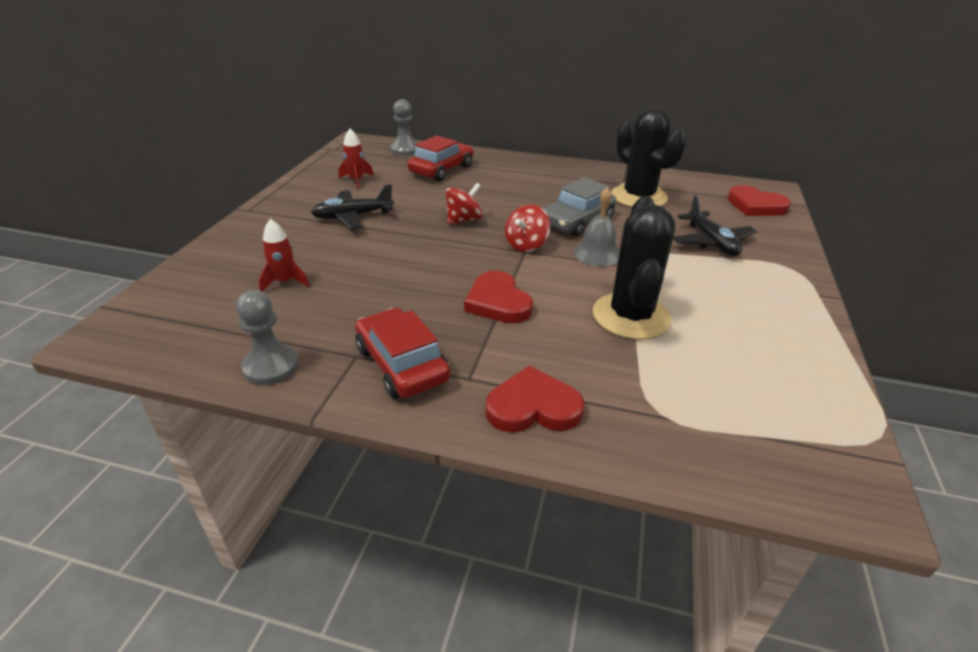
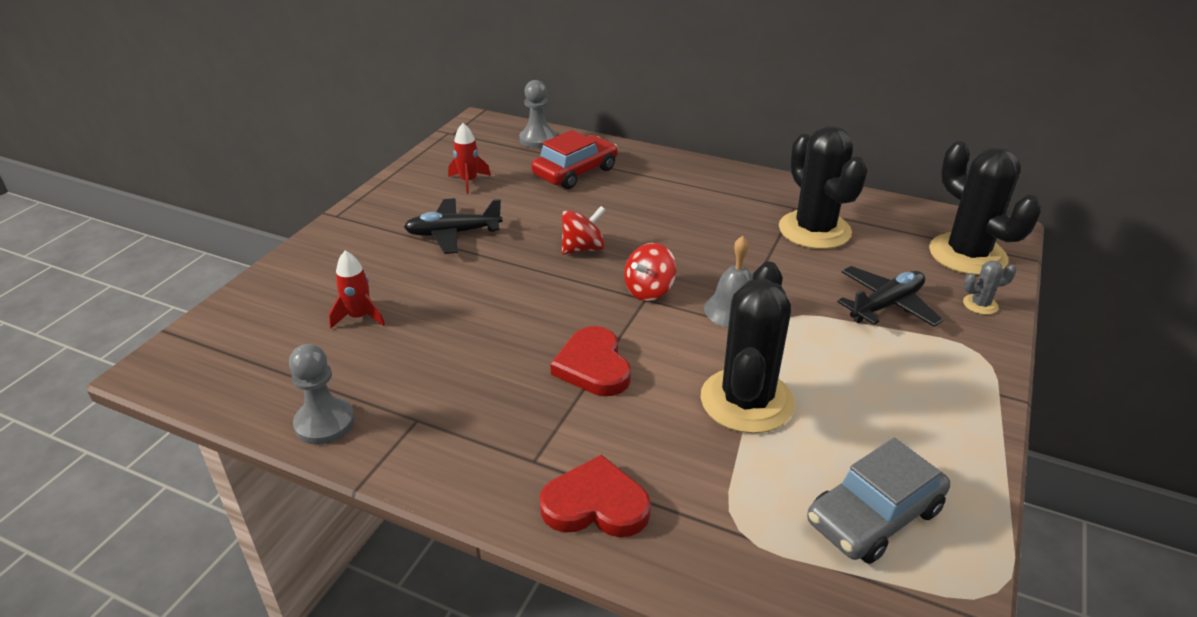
camera: 10 degrees right, 0 degrees up
red car [355,308,450,399] -> none
grey car [543,177,617,236] -> grey car moved to [807,438,950,564]
black plane [673,195,757,256] -> black plane turned 120 degrees counterclockwise [837,266,943,327]
red heart [727,185,791,216] -> black cactus [929,141,1041,275]
none -> grey cactus [963,261,1016,315]

